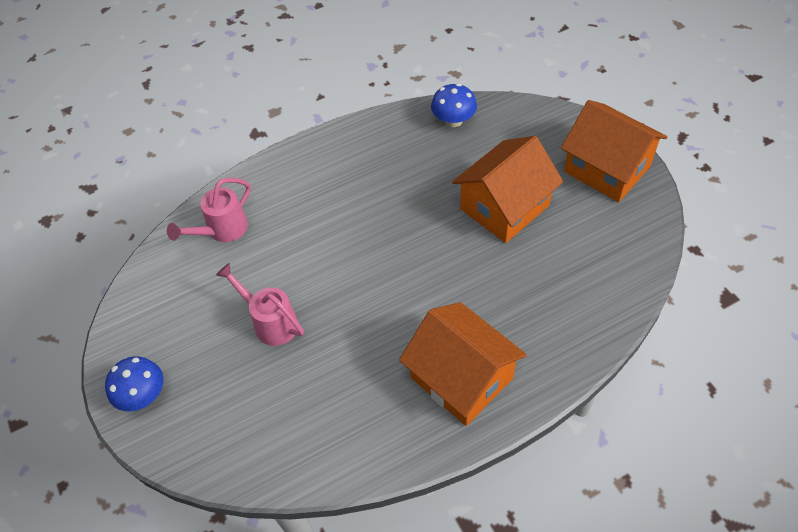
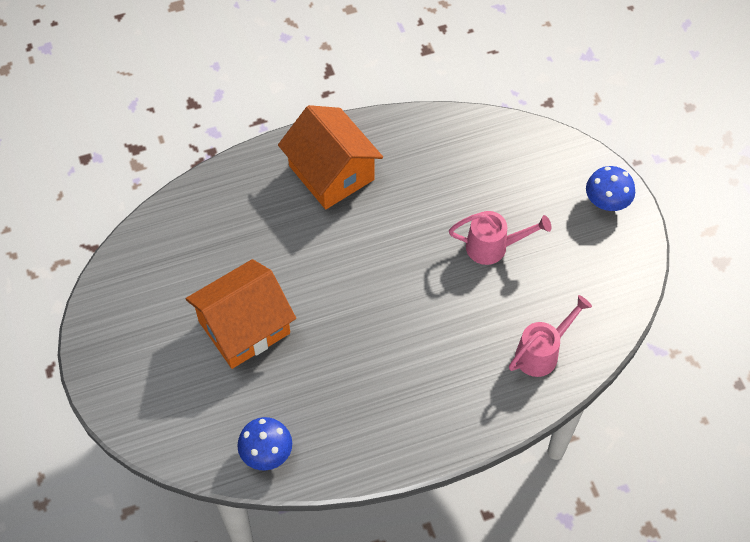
camera: 175 degrees left, 5 degrees up
pink watering can [216,263,304,346] -> pink watering can turned 45 degrees counterclockwise [449,211,551,265]
orange house [561,100,667,202] -> none

